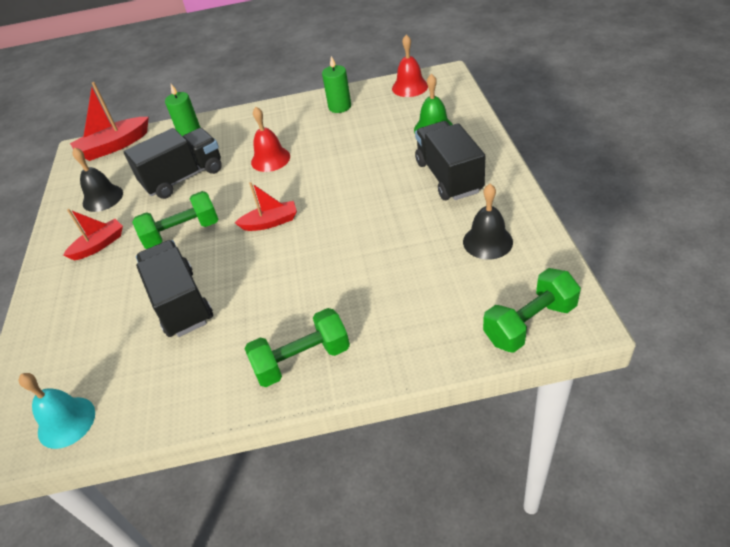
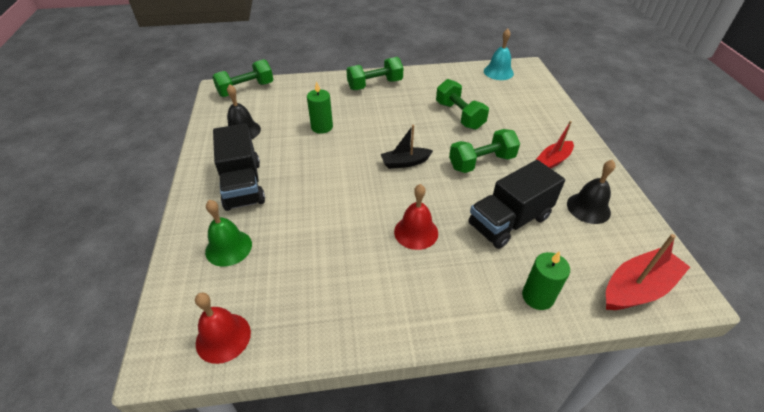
camera: 175 degrees right, 0 degrees up
black truck [136,240,213,337] -> green dumbbell [436,79,489,130]
red boat [235,182,297,231] -> black boat [381,125,433,169]
green candle [322,56,351,113] -> green candle moved to [307,81,333,134]

